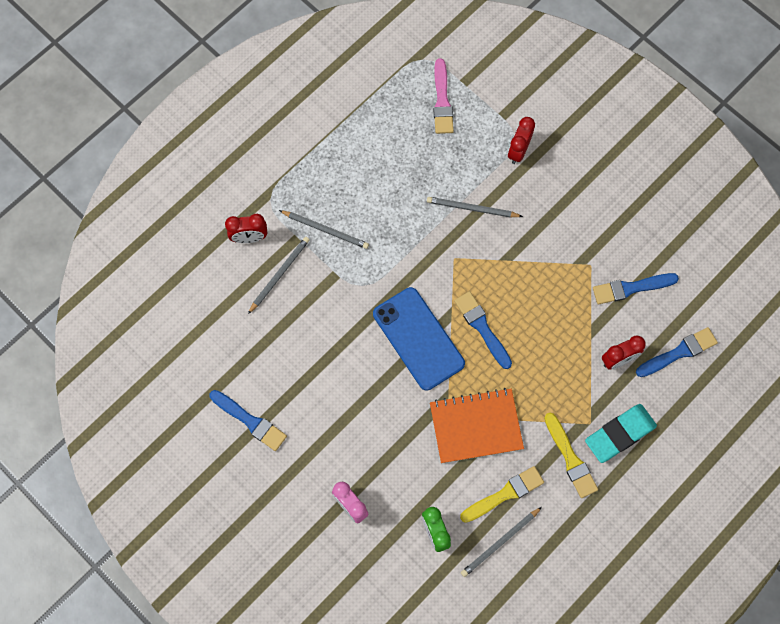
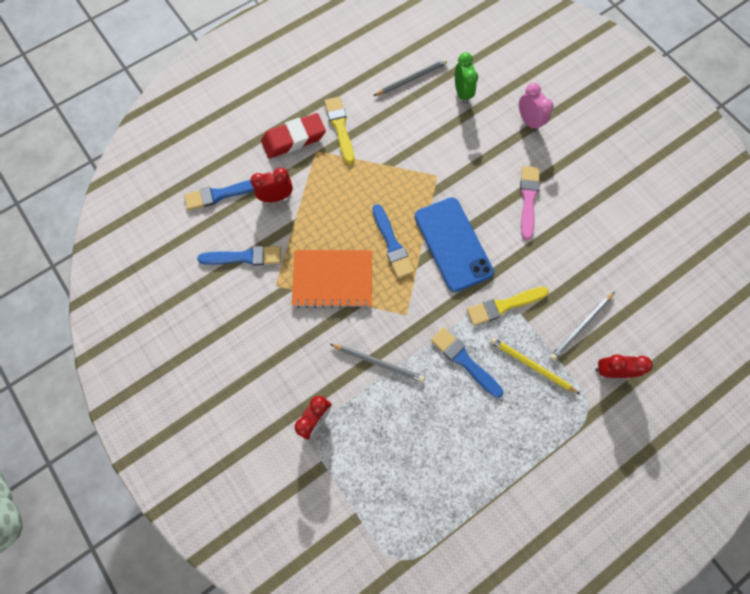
camera: 170 degrees left, 0 degrees up
blue brush [209,390,287,451] -> blue brush moved to [431,327,503,398]
grey pencil [279,210,369,249] -> yellow pencil [490,337,581,395]
orange notebook [430,388,524,463] -> orange notebook moved to [292,250,372,308]
pink brush [433,58,454,134] -> pink brush moved to [520,166,540,240]
yellow brush [460,466,544,523] -> yellow brush moved to [467,287,549,326]
turquoise eraser [585,404,657,463] -> red eraser [261,113,326,159]

